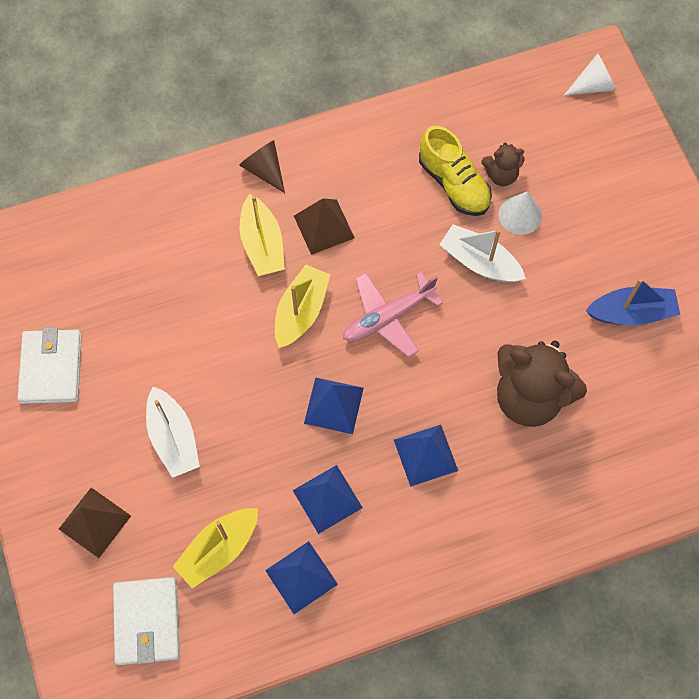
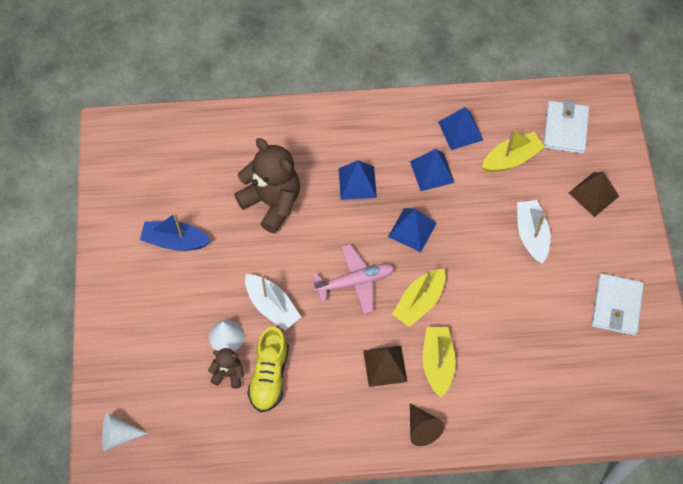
camera: 165 degrees left, 5 degrees down
yellow shoe [419,126,492,216] -> yellow shoe turned 150 degrees counterclockwise [247,327,289,412]

